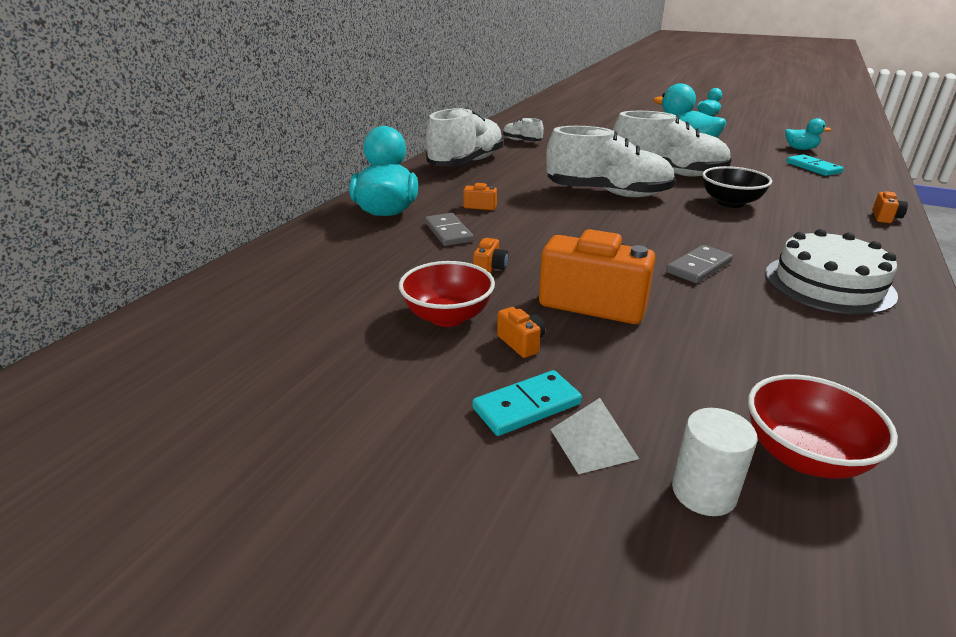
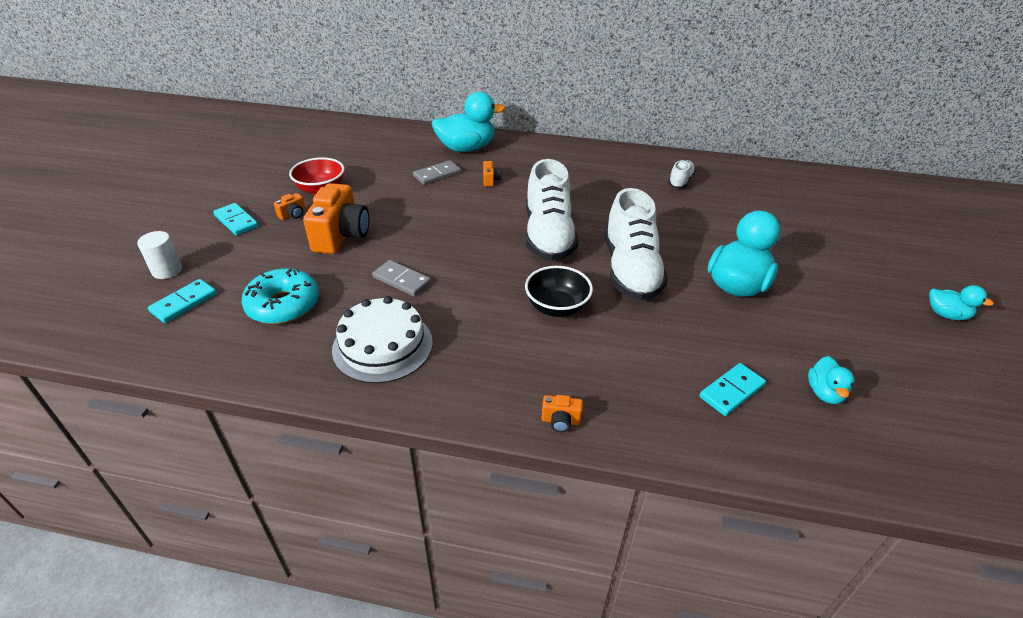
camera: 75 degrees right, 10 degrees up
white shoe [426,108,504,166] -> none
orange camera [473,238,508,274] -> none
white pyramid [550,398,639,474] -> none
red bowl [748,374,898,479] -> turquoise domino [148,279,217,323]
none -> turquoise donut [241,268,319,324]

